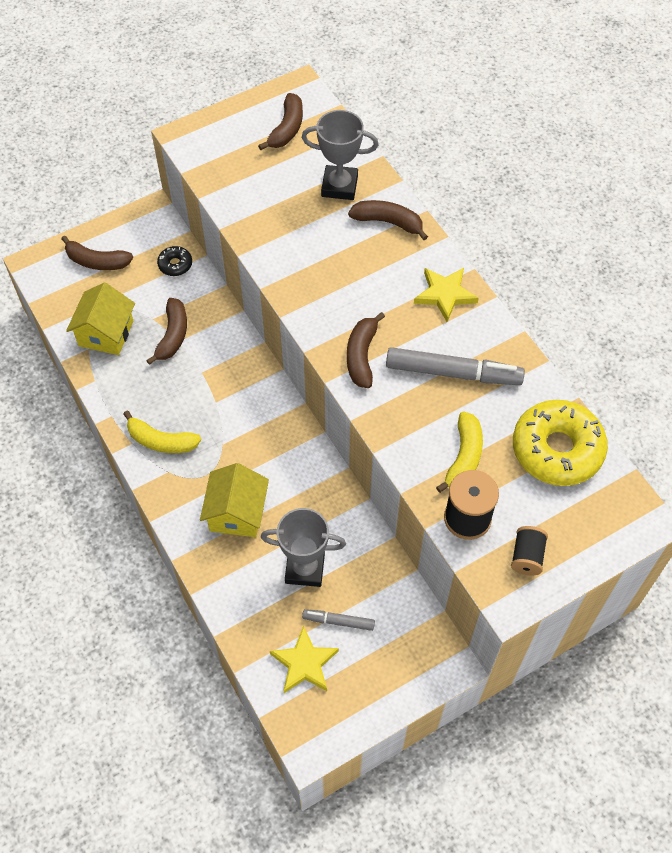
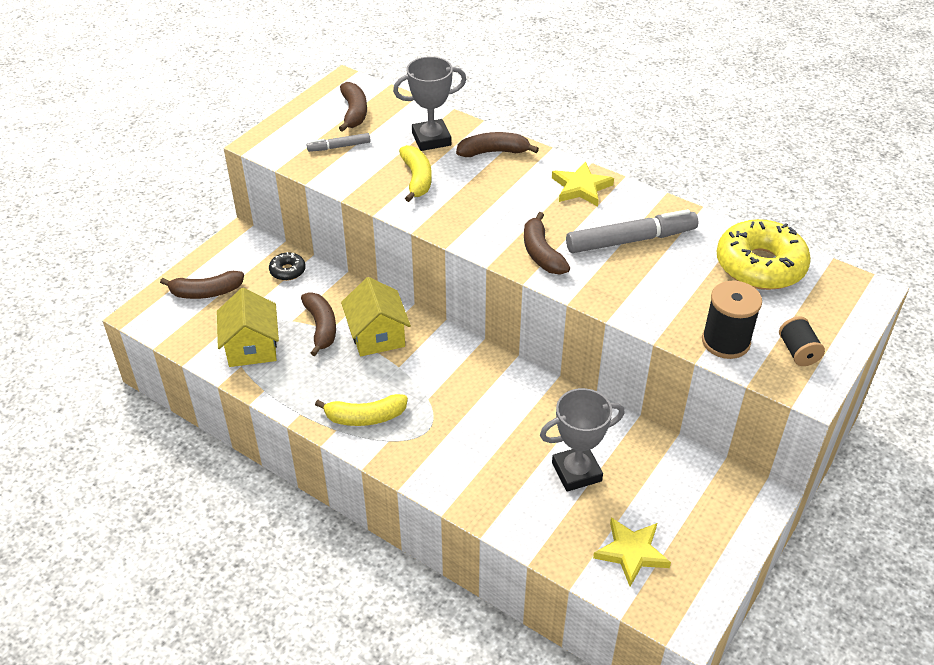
camera: 25 degrees left, 15 degrees down
yellow house [200,463,269,537] -> yellow house moved to [341,277,411,356]
grey marker [302,609,375,631] -> grey marker moved to [307,133,371,152]
yellow banana [436,412,483,493] -> yellow banana moved to [399,145,432,202]

